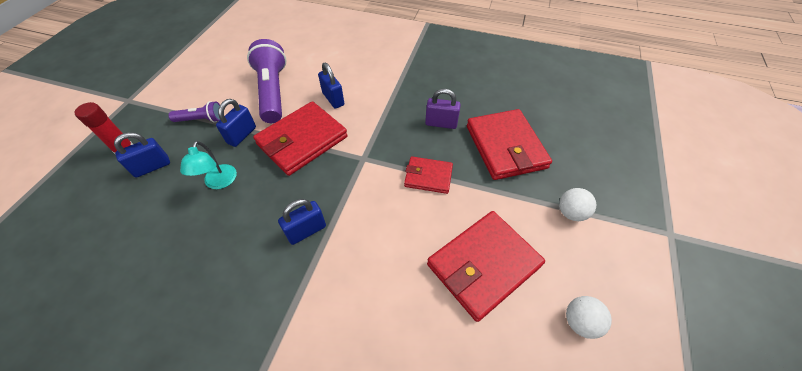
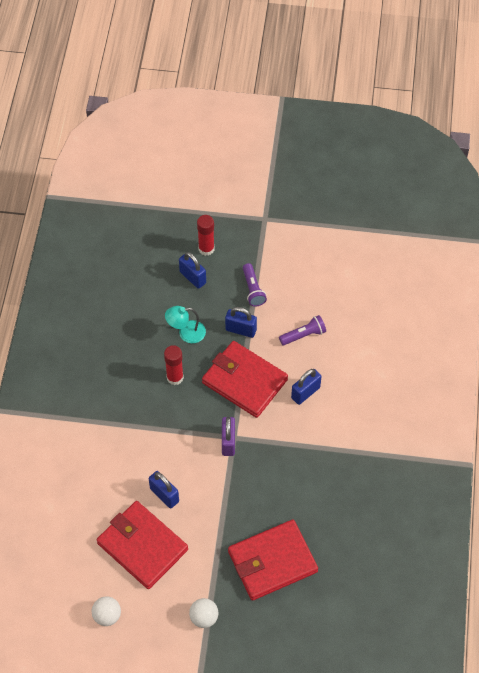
camera: 80 degrees right, 5 degrees up
purple flashlight [247,39,287,123] -> purple flashlight [279,315,326,345], size x0.52
blue padlock [278,199,326,245] -> blue padlock moved to [149,471,179,508]
red wallet [404,156,453,194] -> none
purple padlock [425,89,461,129] -> purple padlock moved to [222,417,235,456]
none -> red glue stick [164,345,184,385]

